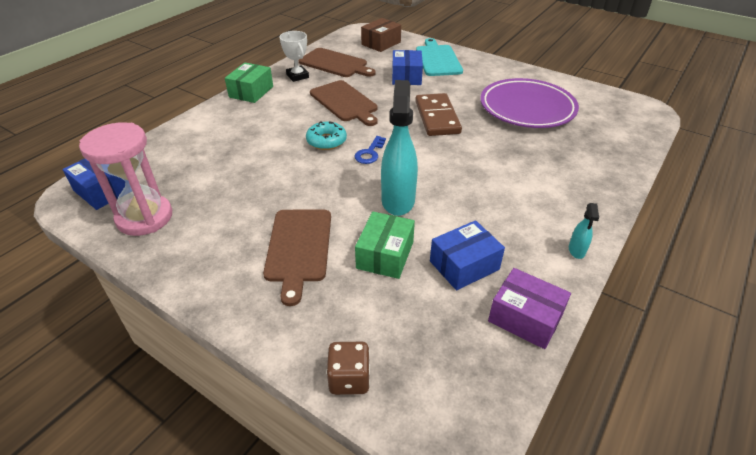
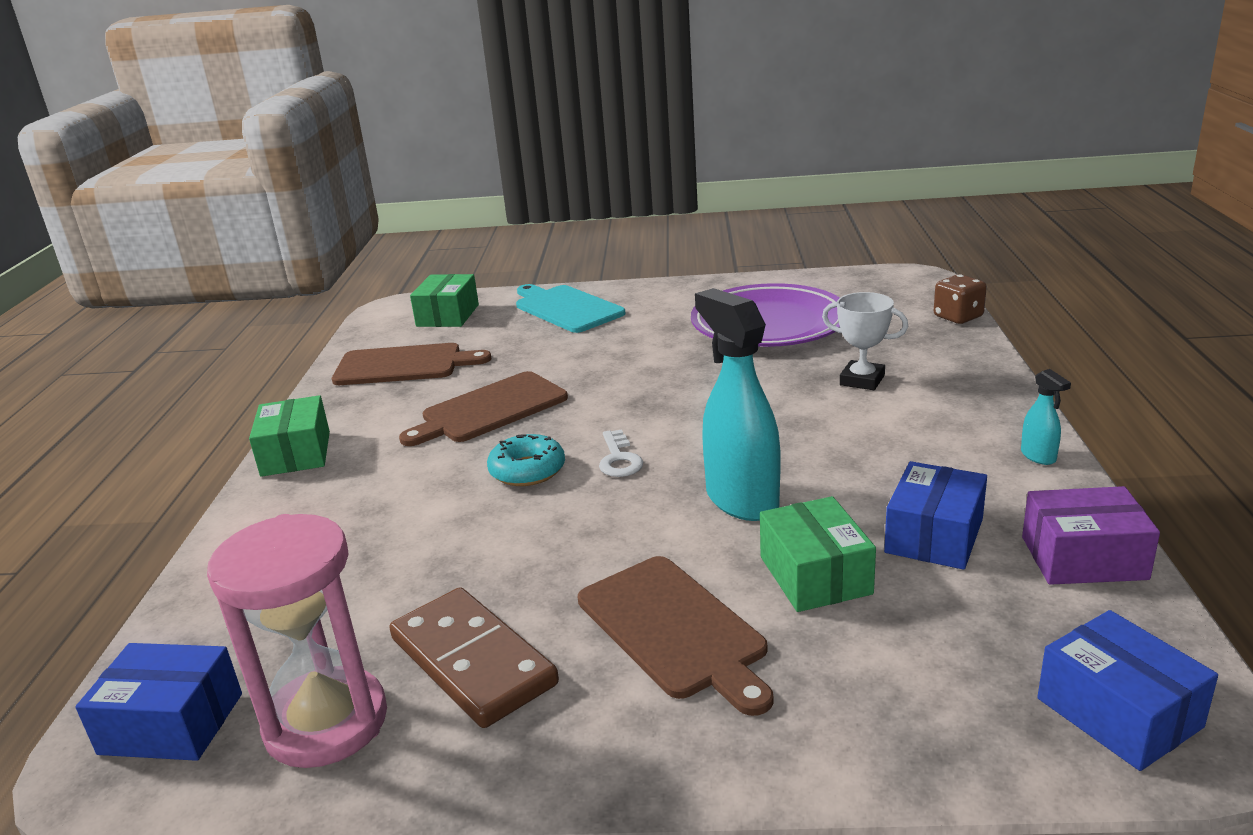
camera: 30 degrees left, 15 degrees down
white trophy [279,31,309,82] -> white trophy moved to [822,292,908,390]
brown cutting board [310,80,378,126] -> brown cutting board turned 120 degrees clockwise [399,371,568,446]
brown dice [326,342,370,395] -> brown dice moved to [934,274,987,324]
blue key [355,136,386,164] -> white key [599,429,643,477]
brown box [361,18,401,52] -> green box [410,274,479,327]
blue box [392,50,423,85] -> blue box moved to [1038,610,1218,771]
brown domino [415,93,462,136] -> brown domino moved to [389,587,559,728]

